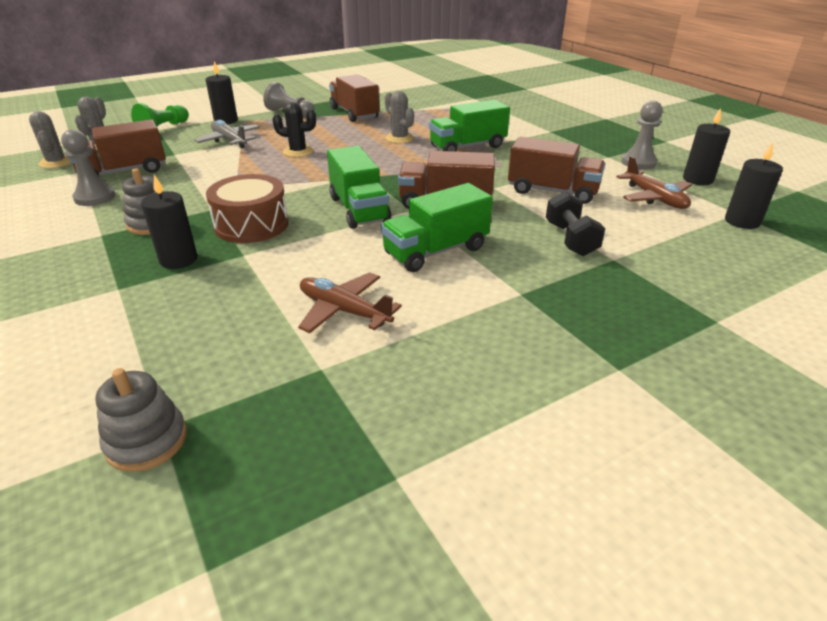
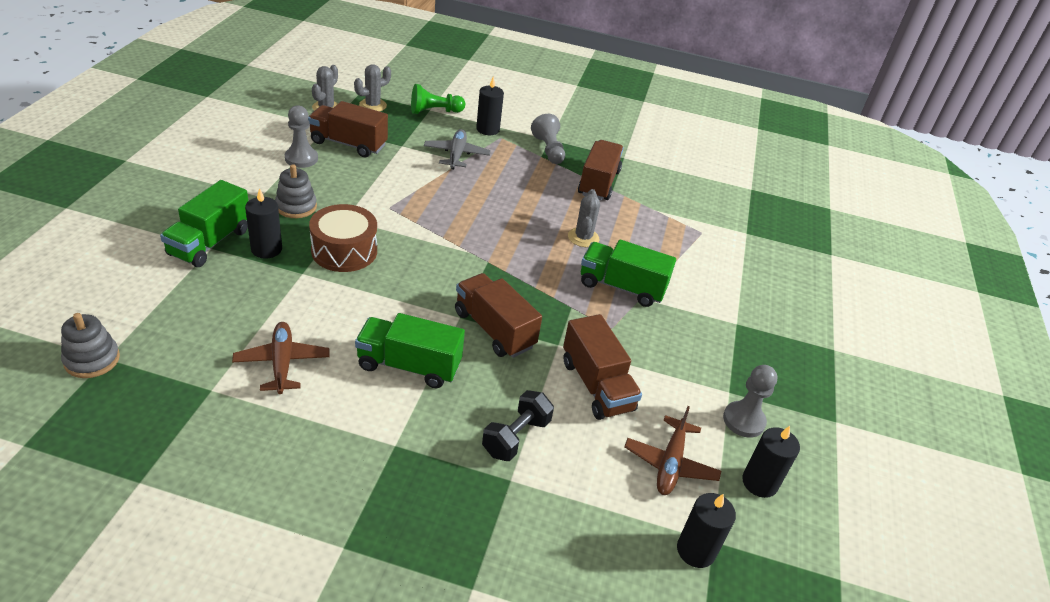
camera: 40 degrees right, 5 degrees up
black cactus [272,102,316,157] -> none
green truck [327,146,391,229] -> green truck moved to [160,180,248,267]

